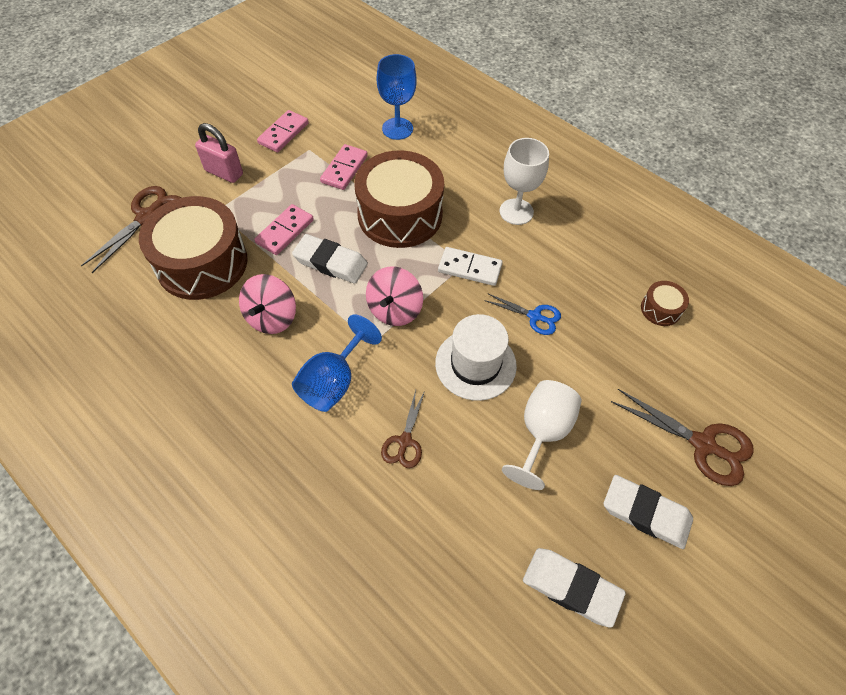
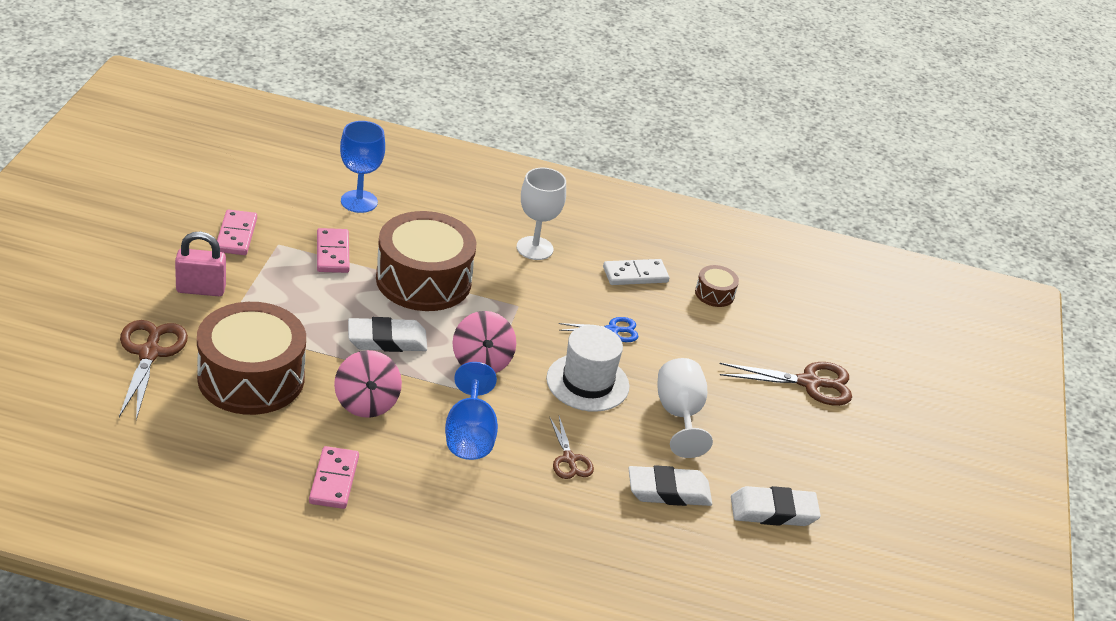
camera: 35 degrees left, 20 degrees down
pink domino [254,204,314,255] -> pink domino moved to [309,446,359,509]
white domino [438,247,503,286] -> white domino moved to [603,259,669,285]
white eraser [604,475,693,549] -> white eraser moved to [628,465,712,506]

